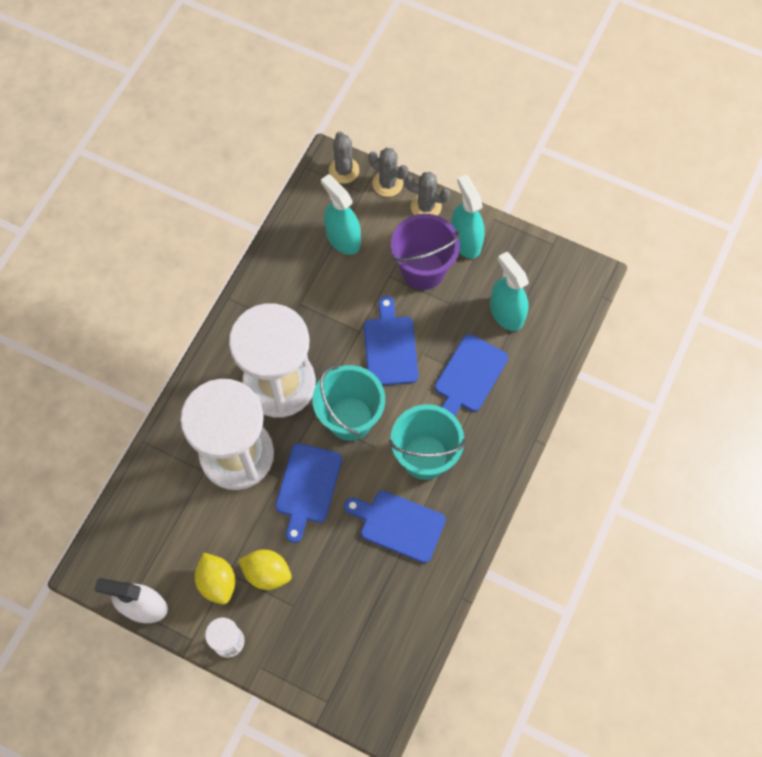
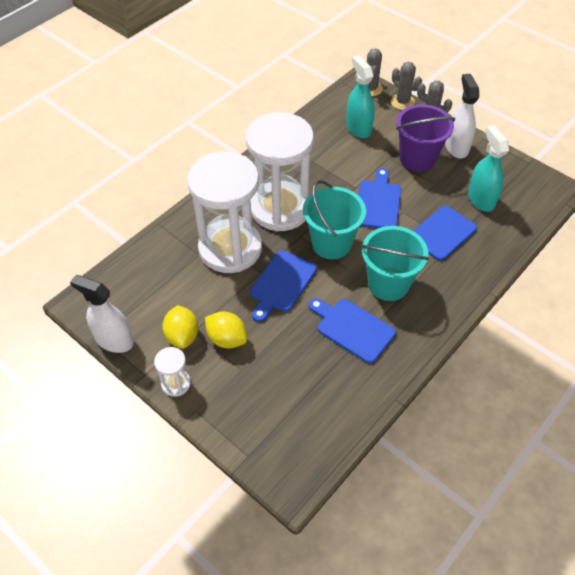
camera: 15 degrees right, 15 degrees down
turquoise spray bottle [451,175,485,259] -> white spray bottle [445,74,479,158]

